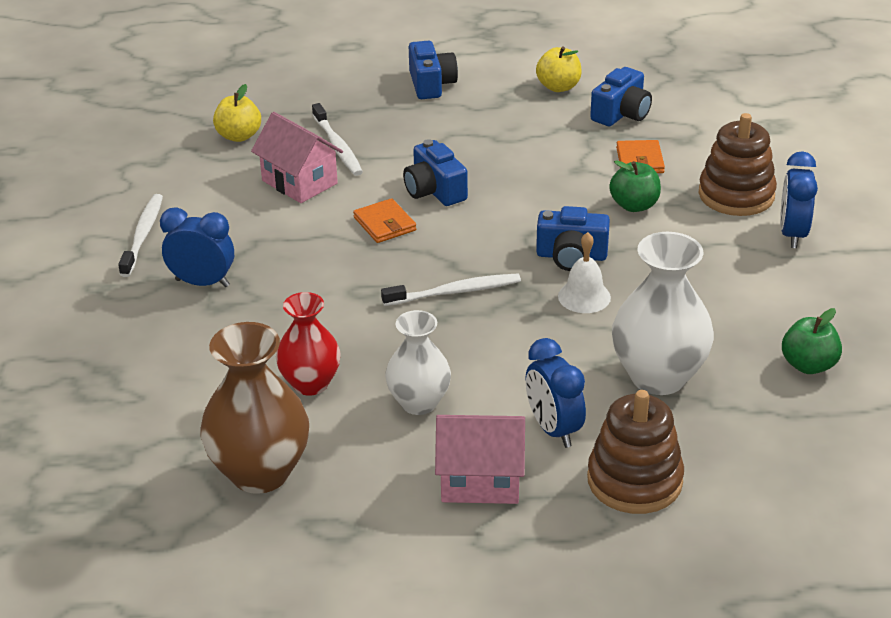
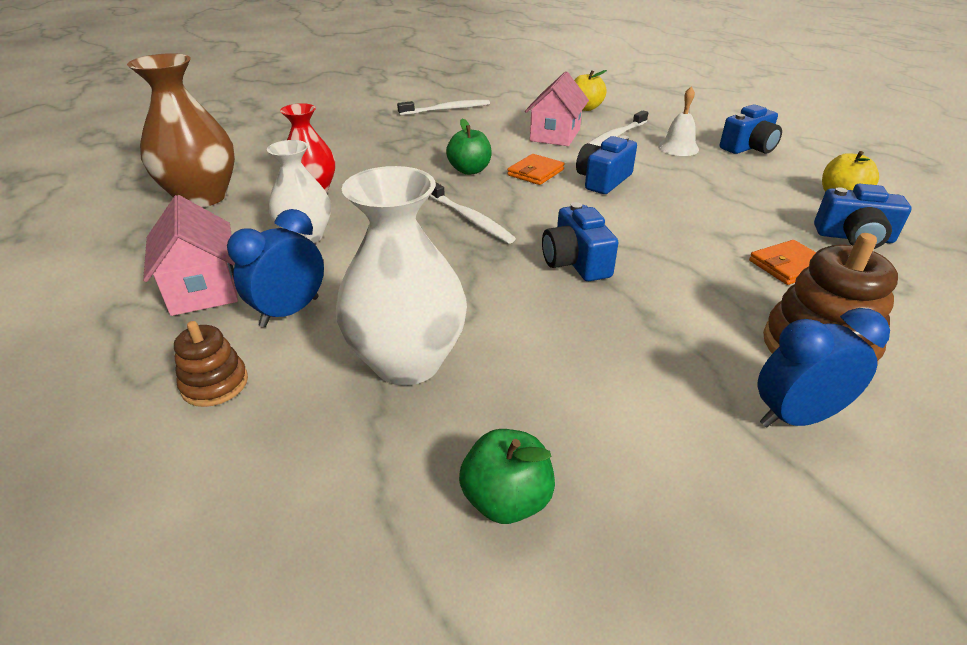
camera: 65 degrees right, 0 degrees up
blue clock [160,207,234,287] -> none
white bell [558,232,611,313] -> white bell moved to [658,87,699,156]
brown stacking toy [587,390,684,514] -> brown stacking toy [174,321,248,407], size x0.57
green apple [609,160,661,212] -> green apple moved to [446,119,492,175]

